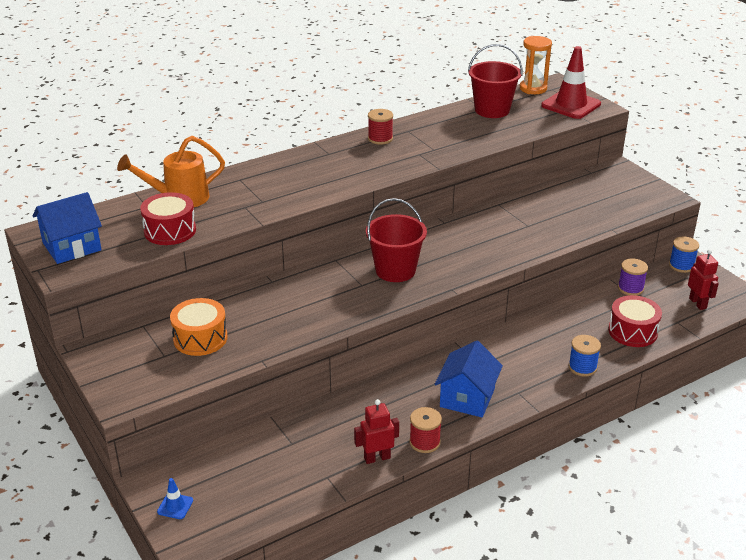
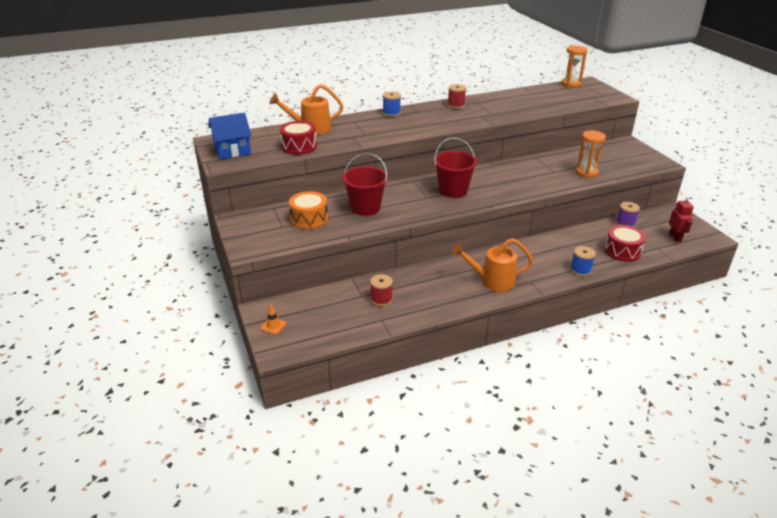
camera: 10 degrees right, 0 degrees up
blue traffic cone [157,478,193,519] -> orange traffic cone [260,305,287,334]
red robot [354,399,399,464] -> none
red spool [409,407,442,453] -> red spool moved to [370,274,393,306]
blue house [435,341,503,417] -> orange watering can [452,238,534,292]
red bucket [468,44,522,118] -> red bucket moved to [342,153,388,216]
red traffic cone [541,46,601,119] -> none
blue spool [669,237,699,273] -> blue spool moved to [383,92,401,117]
none -> orange hourglass [575,131,606,178]

